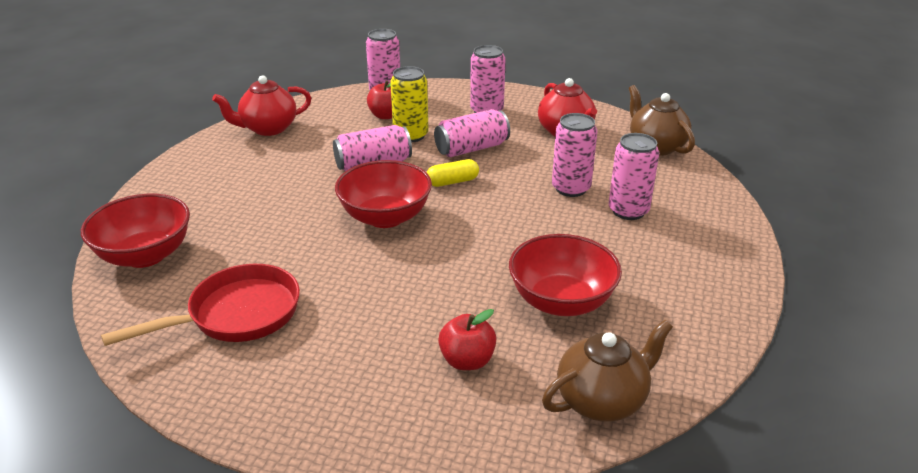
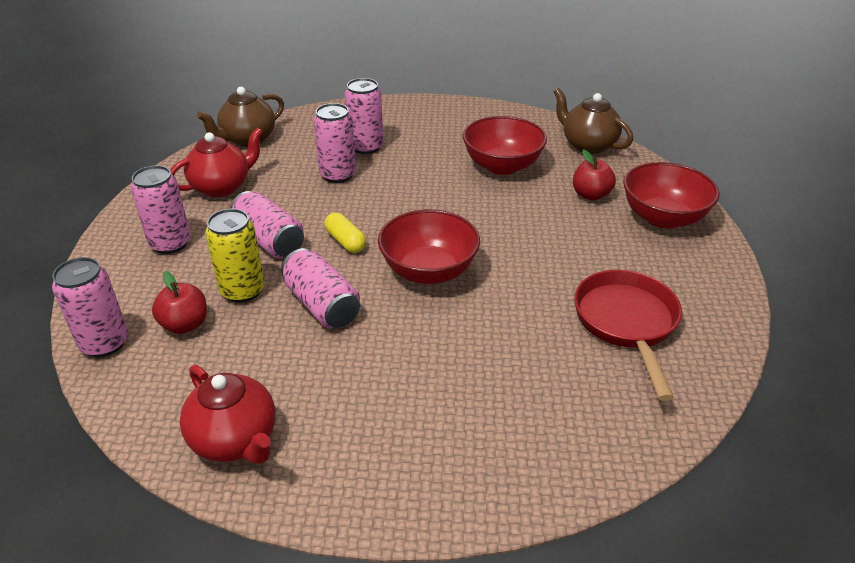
camera: 105 degrees left, 5 degrees up
red bowl [81,194,190,268] -> red bowl moved to [623,162,720,229]
red pan [101,264,300,346] -> red pan turned 45 degrees clockwise [574,270,682,401]

